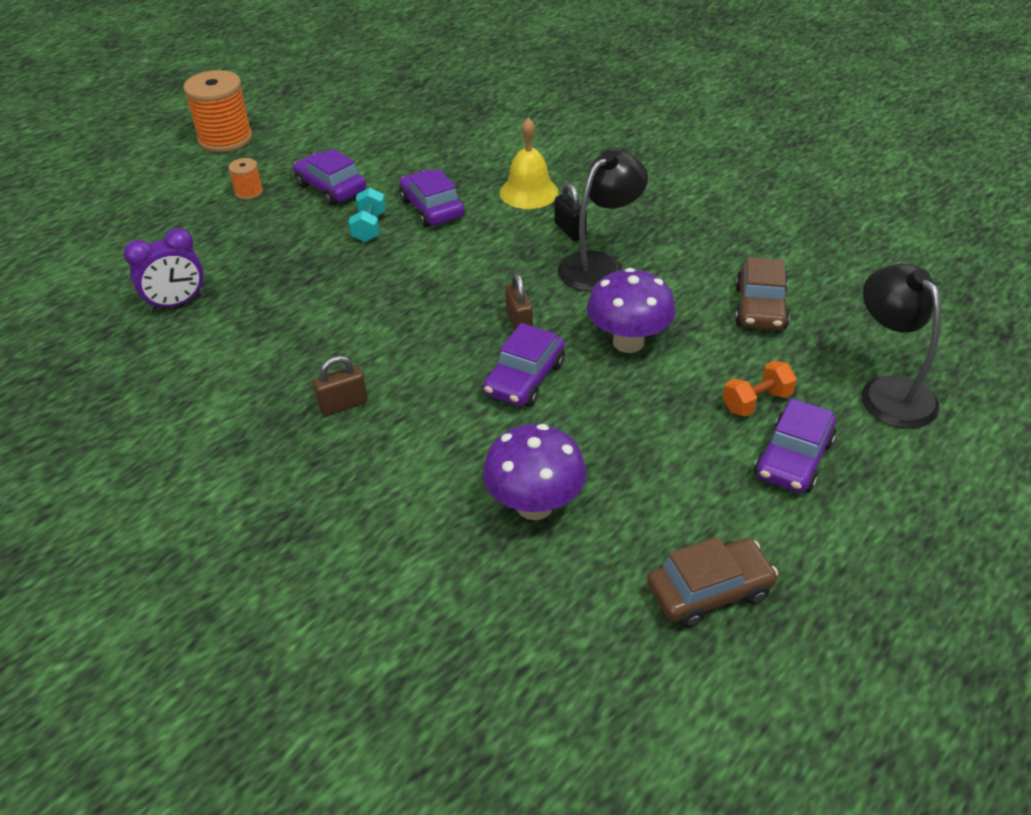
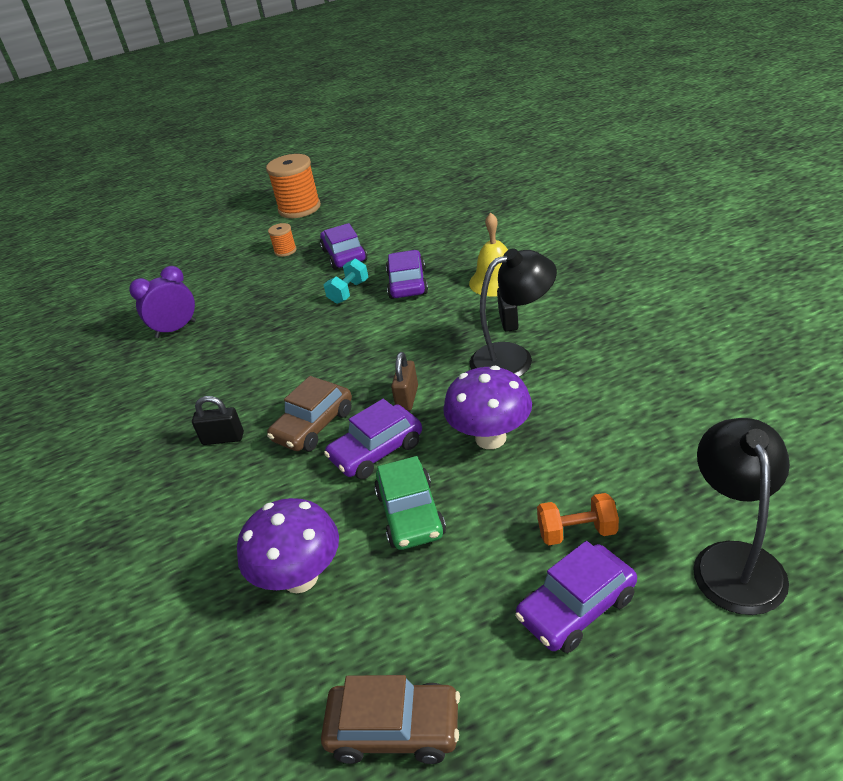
camera: 30 degrees right, 5 degrees down
purple clock [124,228,204,312] -> purple clock turned 150 degrees clockwise [129,266,196,338]
brown padlock [313,356,367,416] -> black padlock [192,396,244,445]
brown car [735,257,790,330] -> brown car moved to [267,376,352,452]
none -> green car [374,456,446,550]

